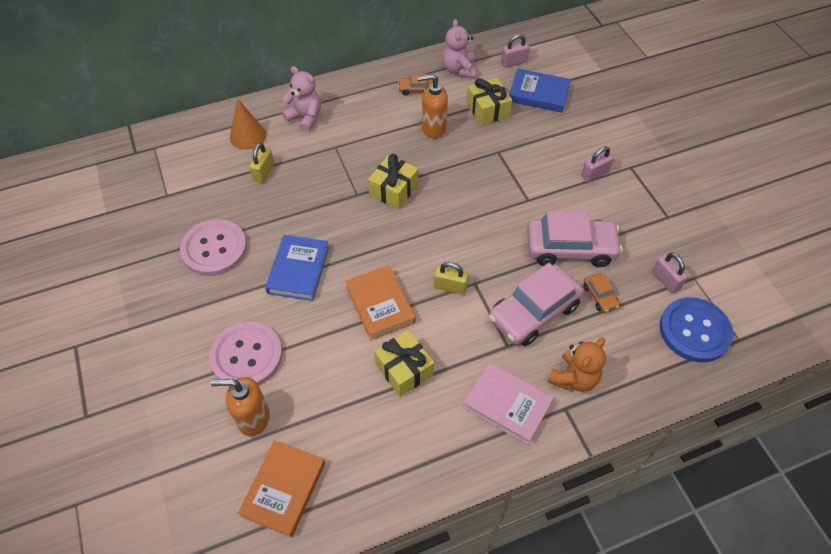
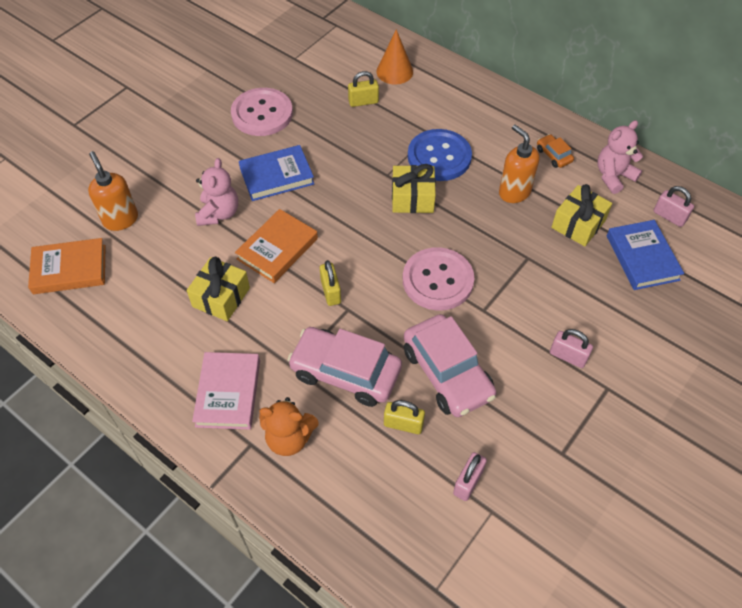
camera: 60 degrees right, 0 degrees up
pink button [209,321,283,387] -> pink button moved to [403,247,474,311]
pink teddy bear [282,66,321,132] -> pink teddy bear moved to [195,158,238,226]
orange car [583,273,620,313] -> yellow padlock [384,400,425,434]
blue button [660,298,733,362] -> blue button moved to [408,129,472,181]

